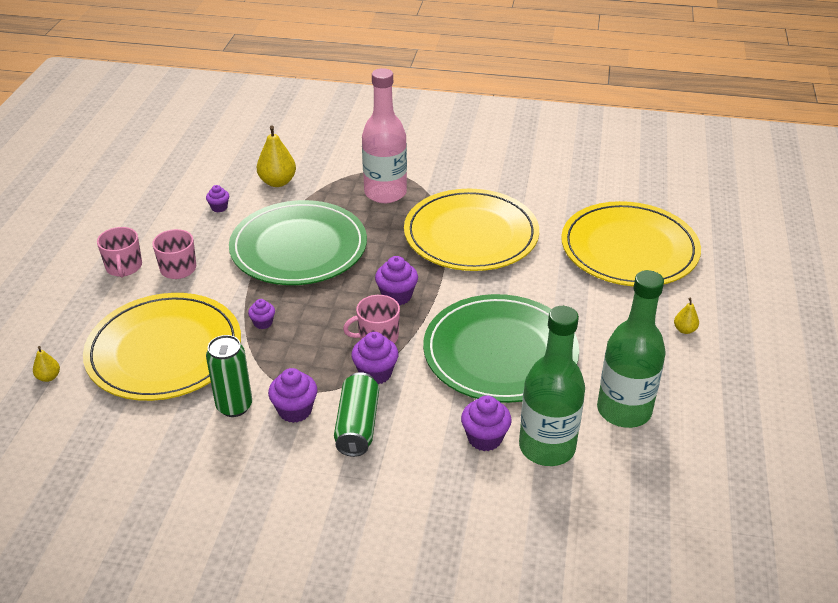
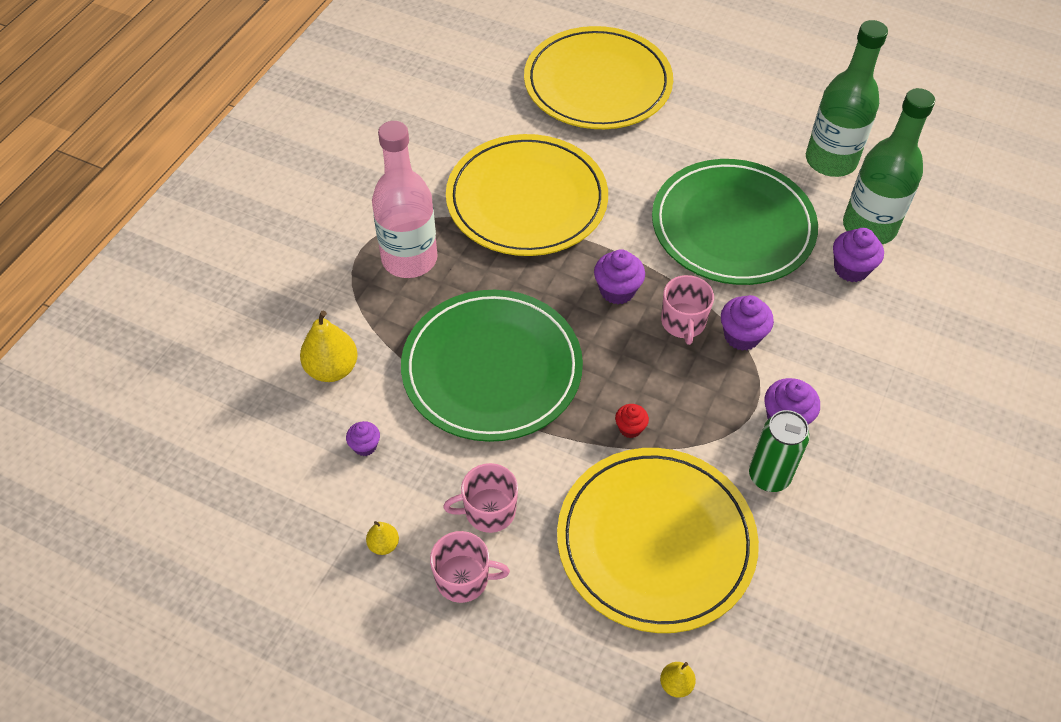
camera: 75 degrees left, 15 degrees up
purple cupcake [248,299,275,329] -> red cupcake [615,404,649,438]
green can [334,372,379,457] -> none
yellow pear [674,297,699,334] -> yellow pear moved to [366,521,399,555]

